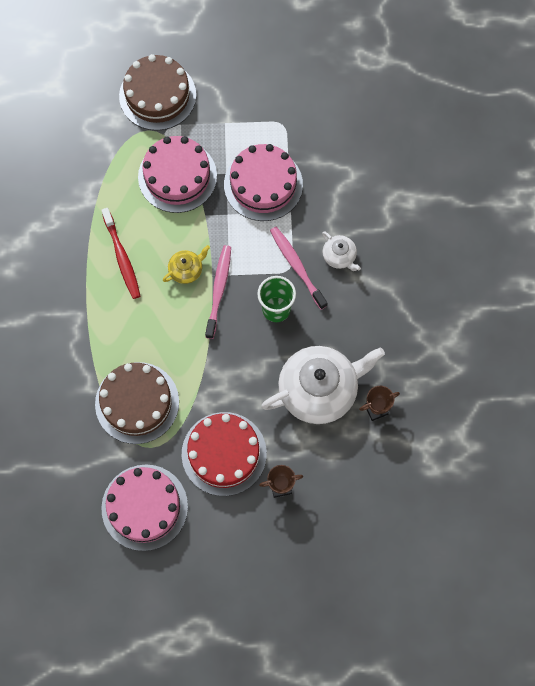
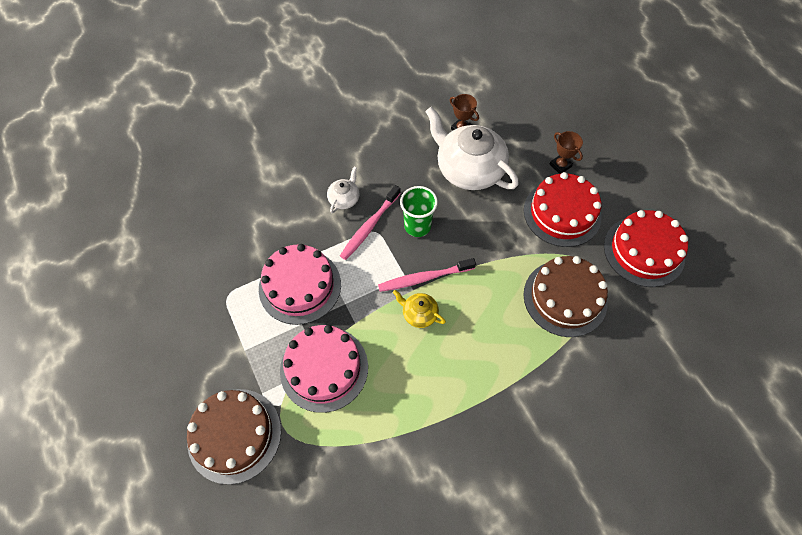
camera: 115 degrees left, 10 degrees down
red toothbrush [101,208,140,299] -> none
pink cake [101,465,188,551] -> red cake [604,210,688,287]

